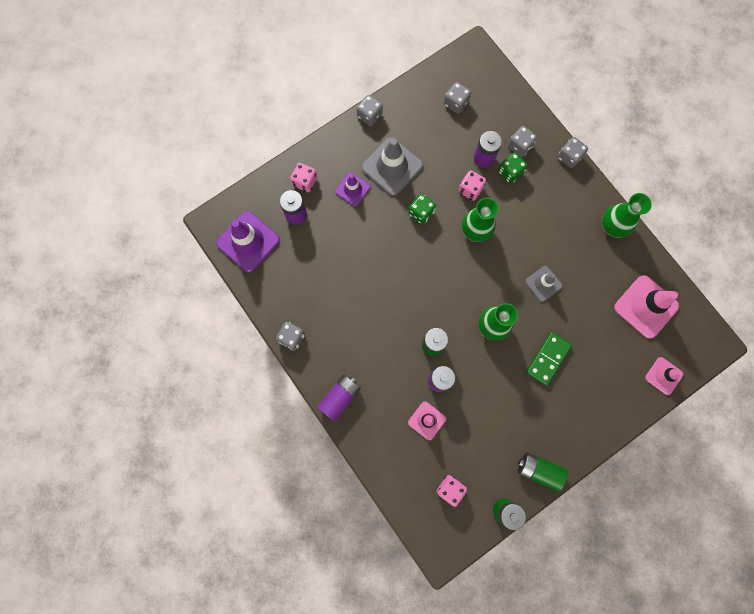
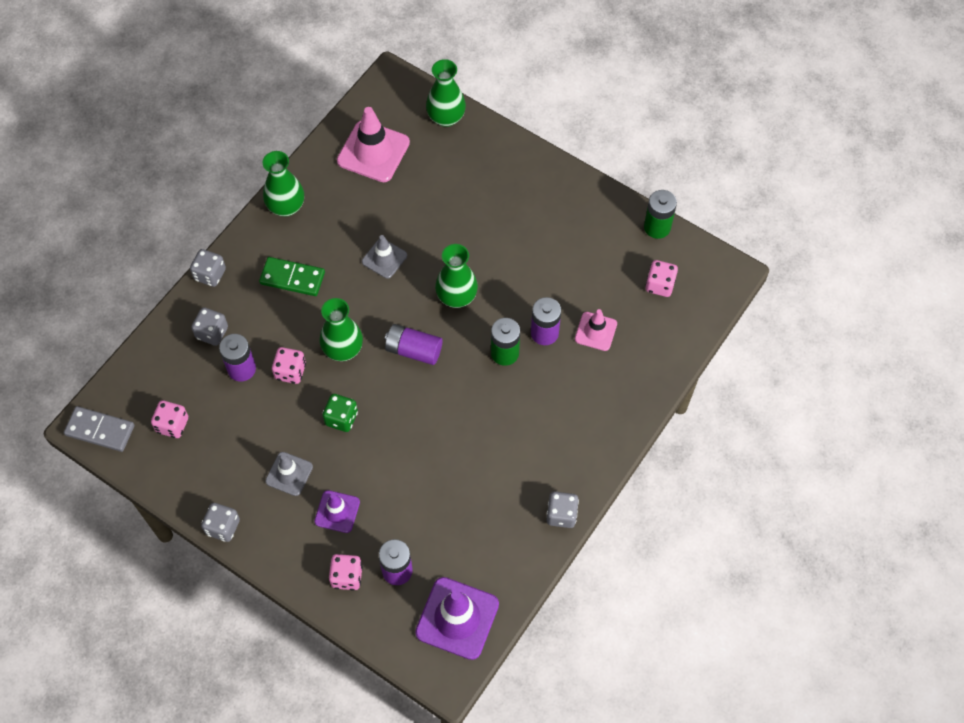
camera: 110 degrees left, 15 degrees down
purple battery [317,375,361,421] -> purple battery moved to [385,324,443,365]
grey traffic cone [362,137,423,196] -> grey traffic cone [265,452,313,496], size x0.58
grey dice [444,82,471,114] -> pink dice [151,400,188,438]
green dice [498,152,528,183] -> none
green battery [518,452,568,492] -> none
green domino [526,332,572,386] -> green domino moved to [259,257,325,296]
pink traffic cone [645,357,683,395] -> green vase [426,59,466,127]
none -> grey domino [64,406,134,452]

